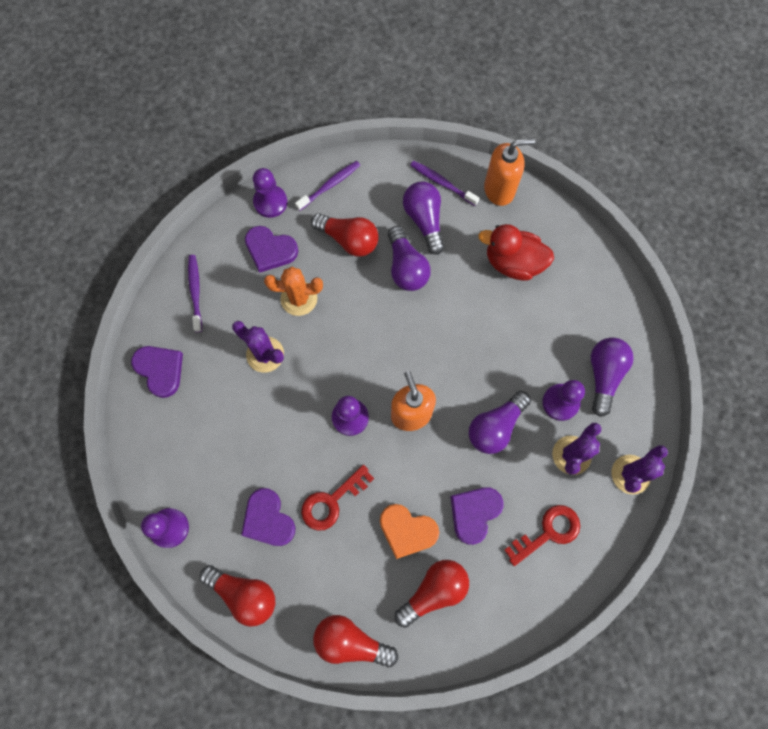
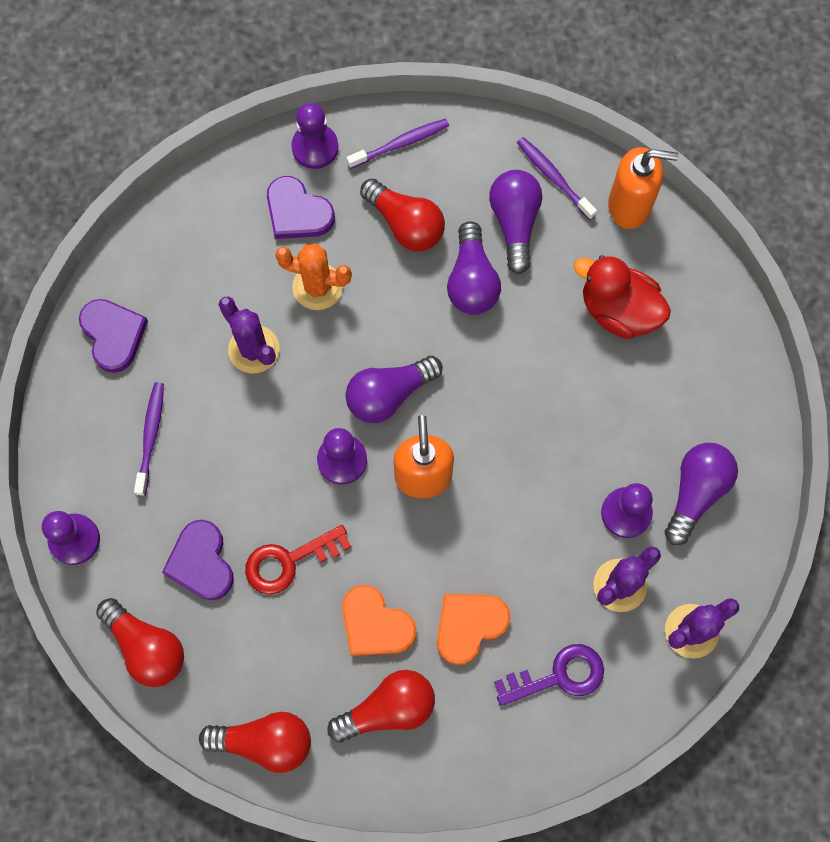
camera: 15 degrees right, 0 degrees up
purple toothbrush [188,255,202,332] -> purple toothbrush moved to [134,382,164,496]
red light bulb [313,615,398,667] -> red light bulb turned 150 degrees clockwise [199,712,311,773]
purple heart [450,487,504,545] -> orange heart [437,594,510,665]
purple light bulb [469,391,531,454] -> purple light bulb moved to [345,356,443,423]
red key [504,505,580,566] -> purple key [494,644,604,706]

